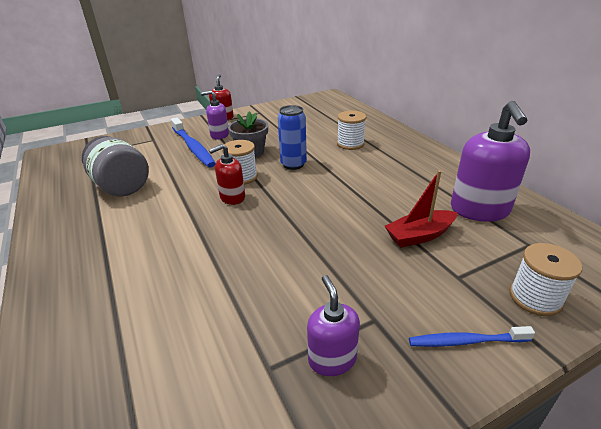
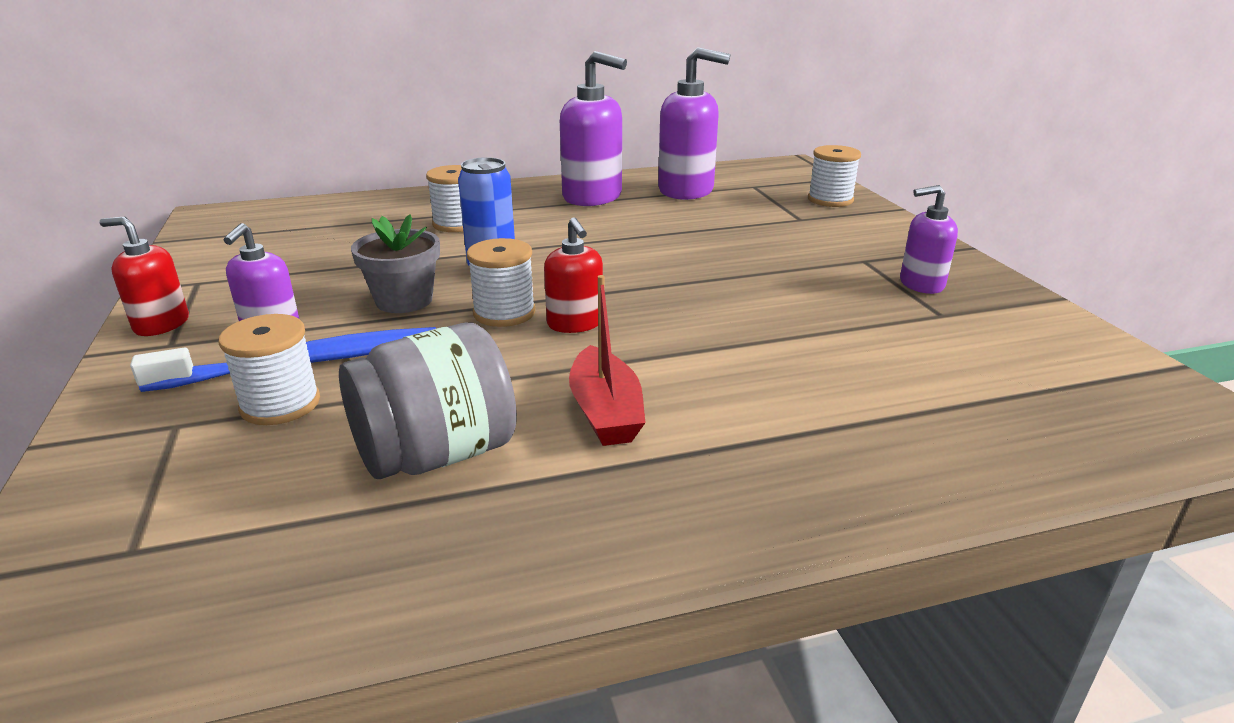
camera: 80 degrees left, 5 degrees down
red boat [385,170,457,248] -> red boat moved to [569,275,646,446]
blue toothbrush [409,326,535,347] -> none
none -> white spool [219,314,320,425]
none -> purple soap dispenser [560,51,627,206]

